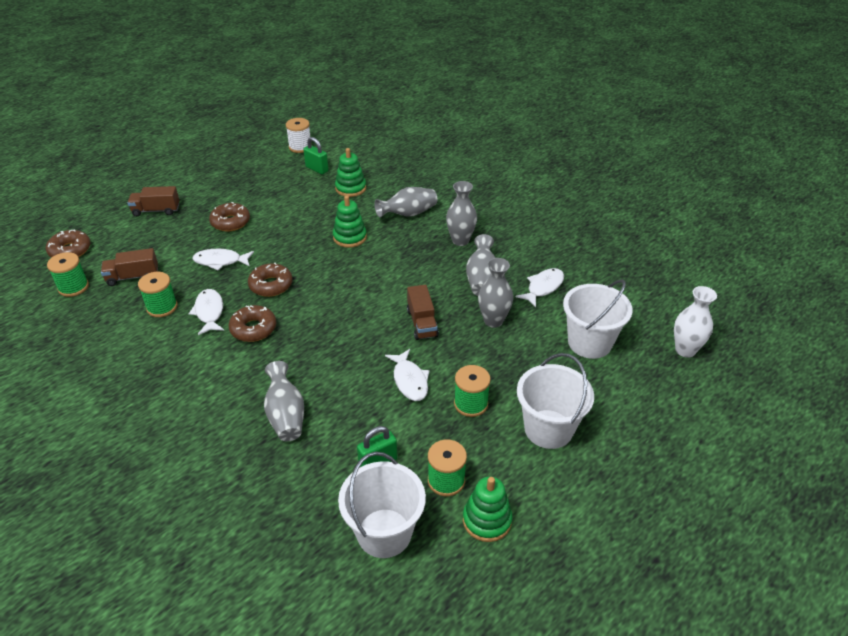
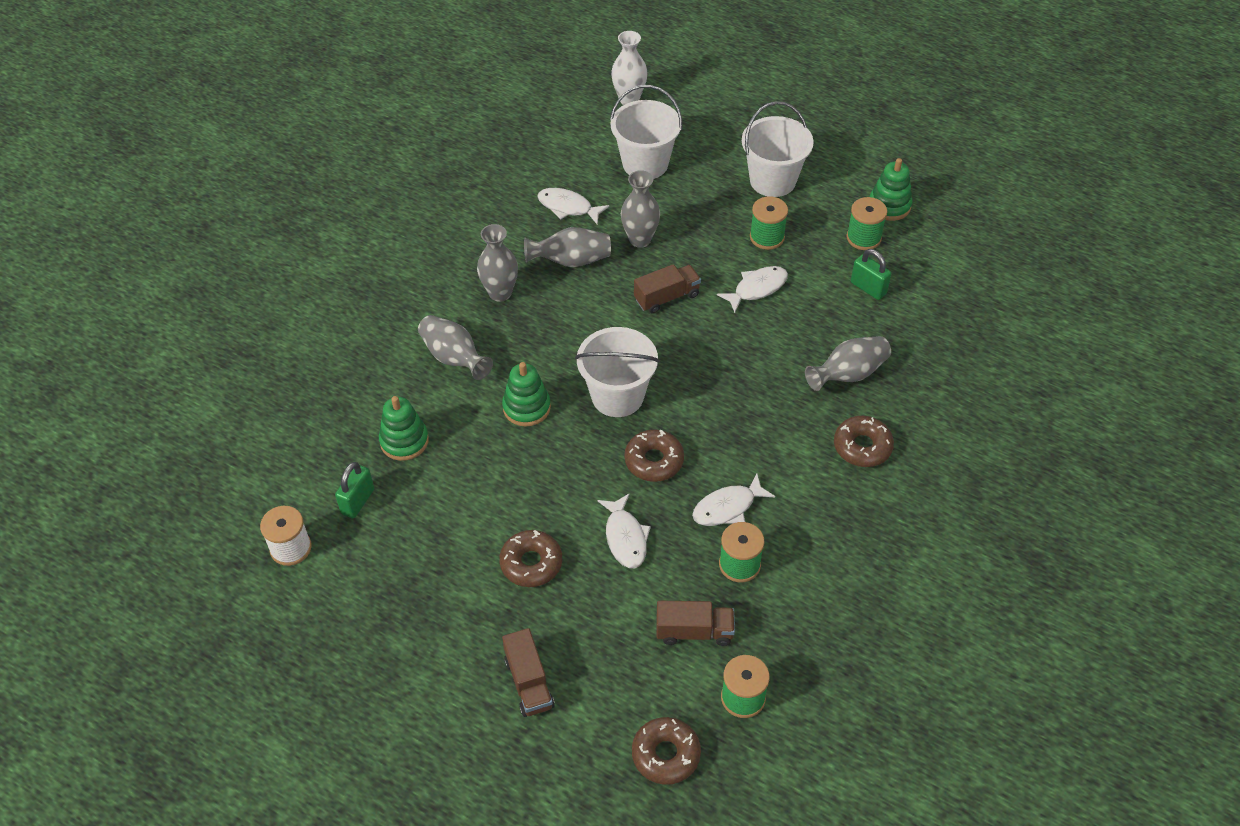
camera: 105 degrees left, 10 degrees up
brown truck [101,248,158,286] -> brown truck turned 60 degrees counterclockwise [656,600,735,646]
brown donut [228,305,276,342] -> brown donut moved to [834,416,894,467]
white bucket [338,452,426,558] -> white bucket moved to [575,327,660,417]

